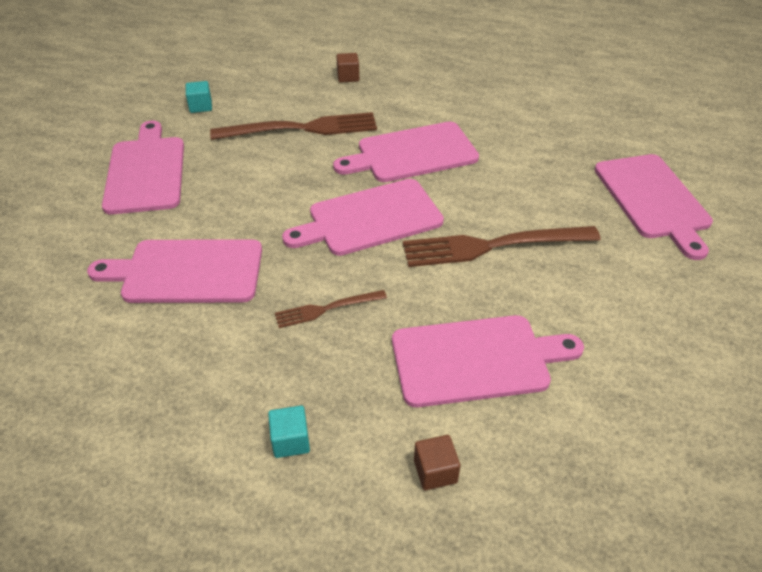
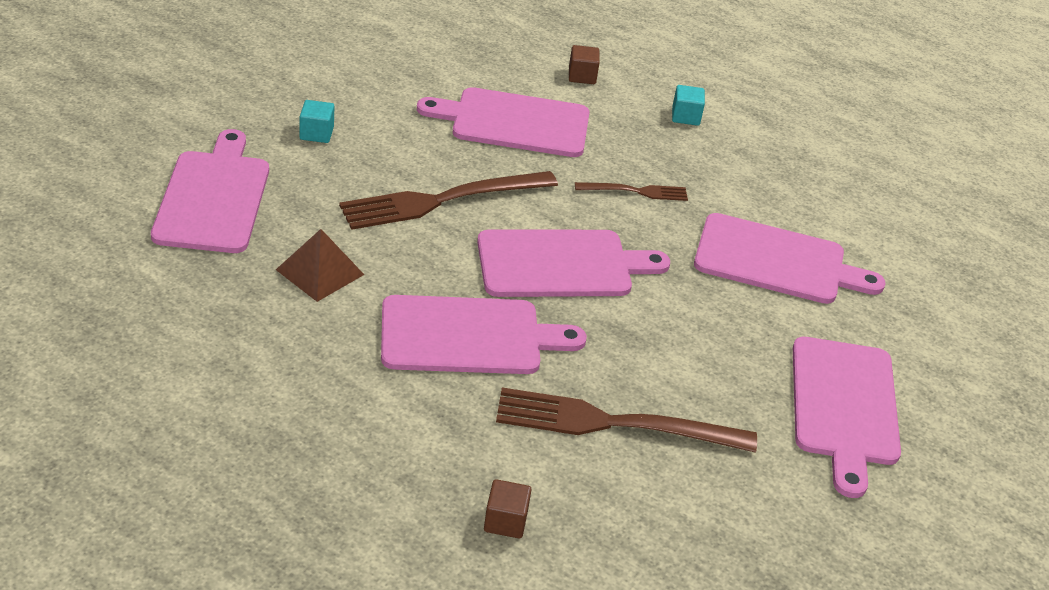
camera: 170 degrees left, 5 degrees down
turquoise cube [186,81,212,113] -> turquoise cube moved to [300,100,334,143]
brown fork [403,226,601,267] -> brown fork turned 150 degrees clockwise [339,171,558,230]
none -> brown pyramid [276,229,364,302]

